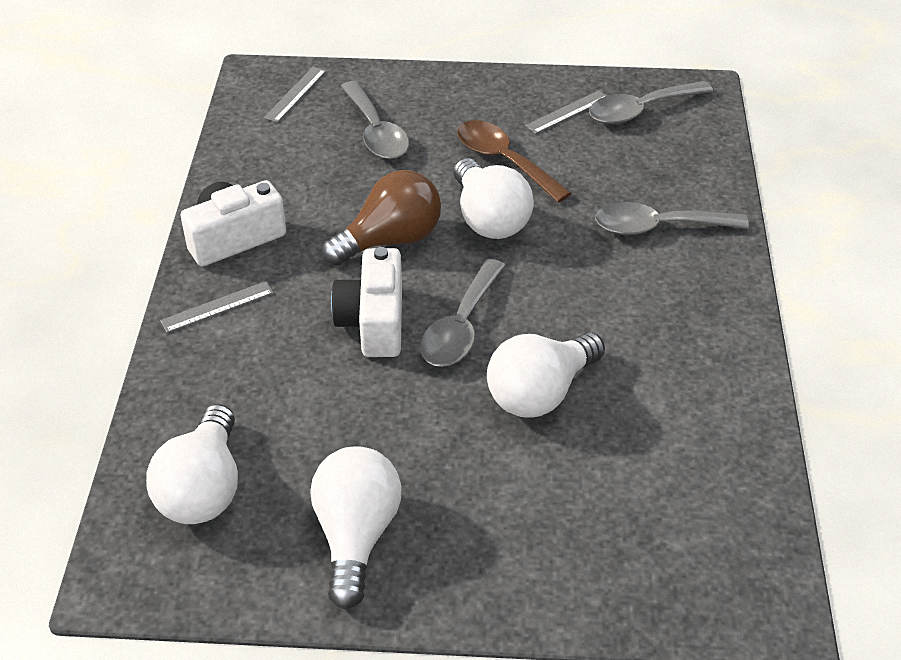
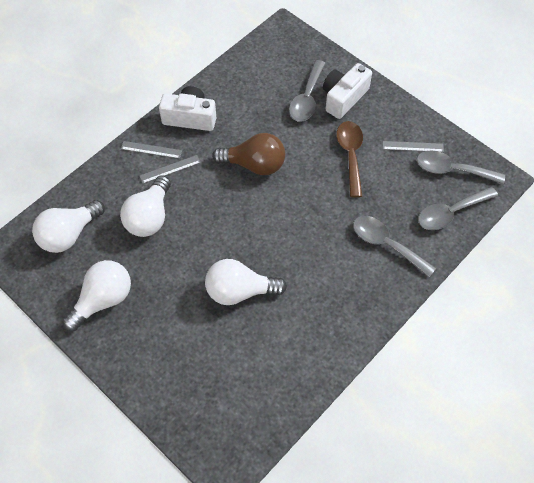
camera: 40 degrees right, 15 degrees up
grey ruler [264,67,326,123] -> grey ruler moved to [140,155,201,184]
white camera [331,247,402,357] -> white camera moved to [323,63,372,119]
grey spoon [420,259,506,367] -> grey spoon moved to [418,187,498,230]
white light bulb [453,158,534,239] -> white light bulb moved to [120,175,171,237]

